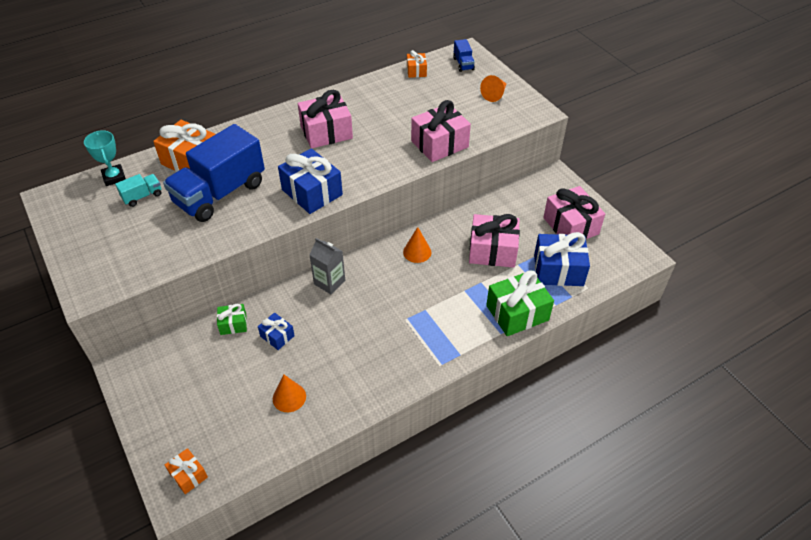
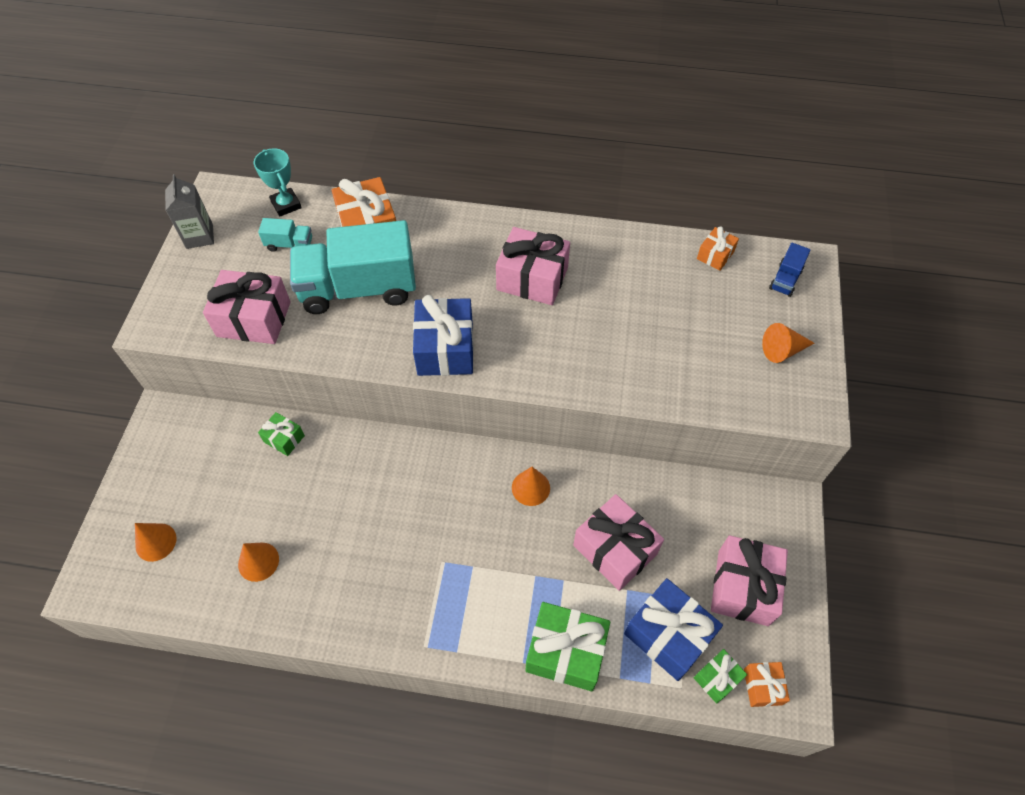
camera: 40 degrees right, 10 degrees up
turquoise trophy [84,130,126,186] -> turquoise trophy turned 45 degrees counterclockwise [254,148,302,216]
blue truck [163,124,265,222] -> turquoise truck [290,220,416,314]
orange gift [165,448,208,494] -> orange gift moved to [744,662,790,707]
blue gift [258,313,295,350] -> none
grey carton [309,238,345,294] -> grey carton moved to [165,174,214,249]
pink gift [411,100,471,162] -> pink gift moved to [203,270,291,344]
none -> orange cone [135,523,177,562]
none -> green gift [694,649,747,704]

